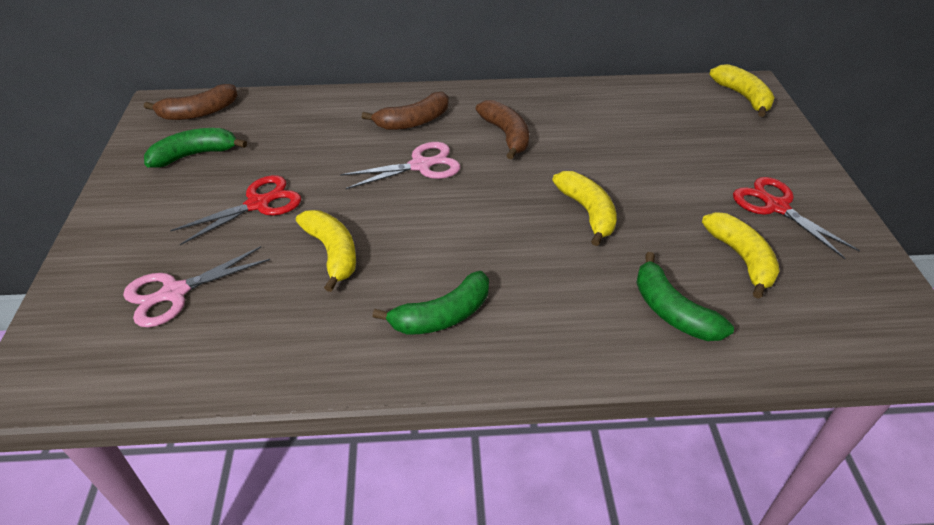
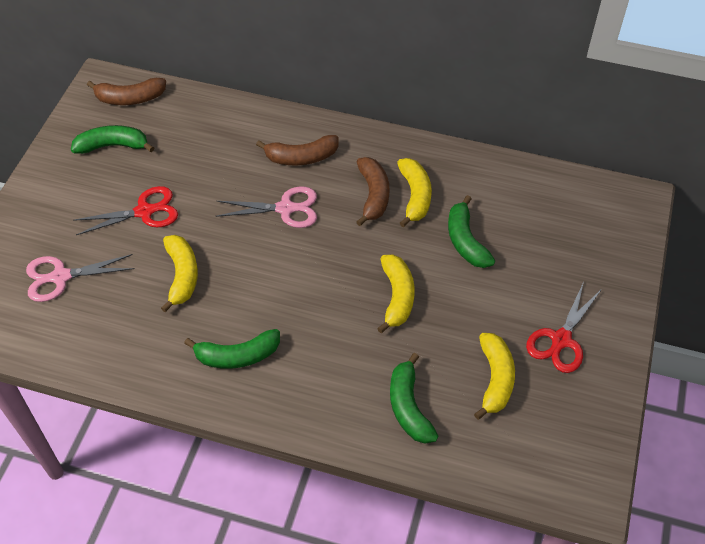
camera: 20 degrees right, 10 degrees up
yellow banana [709,64,775,117] -> yellow banana moved to [397,158,432,227]
red scissors [733,177,860,259] -> red scissors turned 135 degrees counterclockwise [526,282,602,373]
none -> green banana [448,195,495,268]

